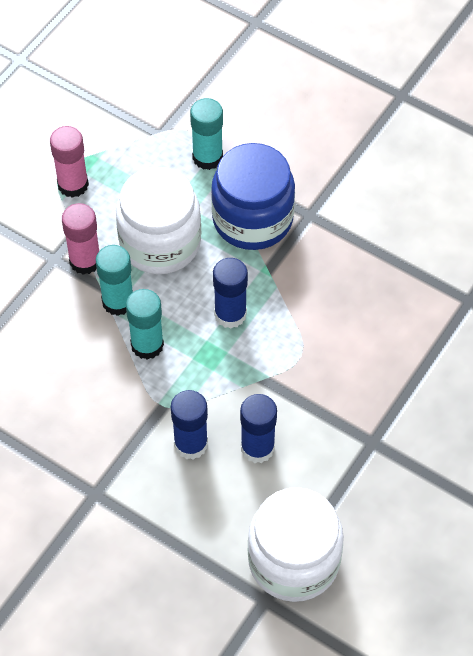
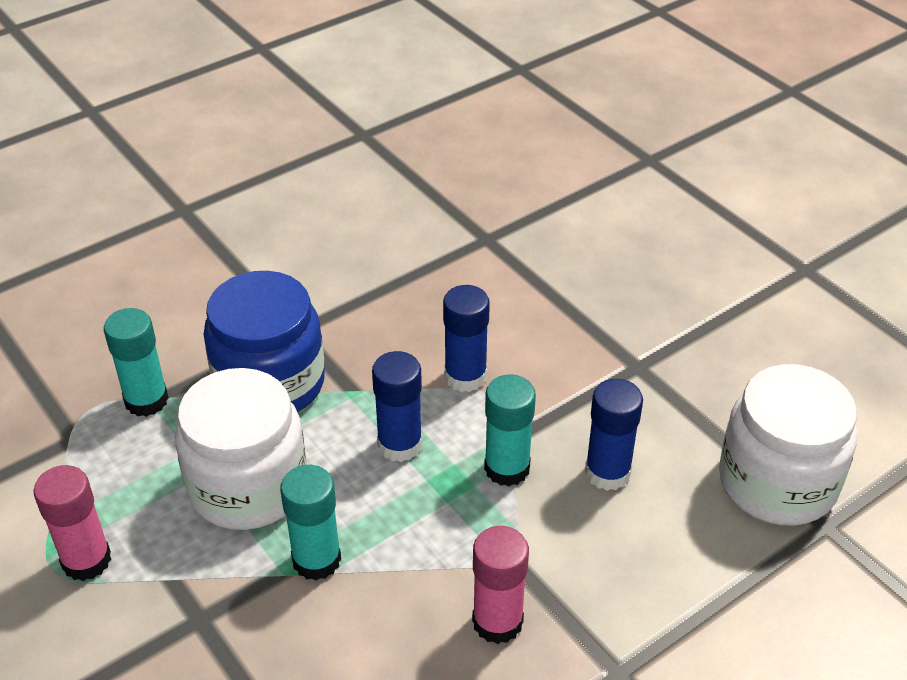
camera: 70 degrees left, 15 degrees down
pink glue stick [62,203,99,275] -> pink glue stick moved to [472,526,529,644]
turquoise glue stick [126,289,164,360] -> turquoise glue stick moved to [484,374,536,486]
blue glue stick [171,390,208,460] -> blue glue stick moved to [443,285,490,392]

